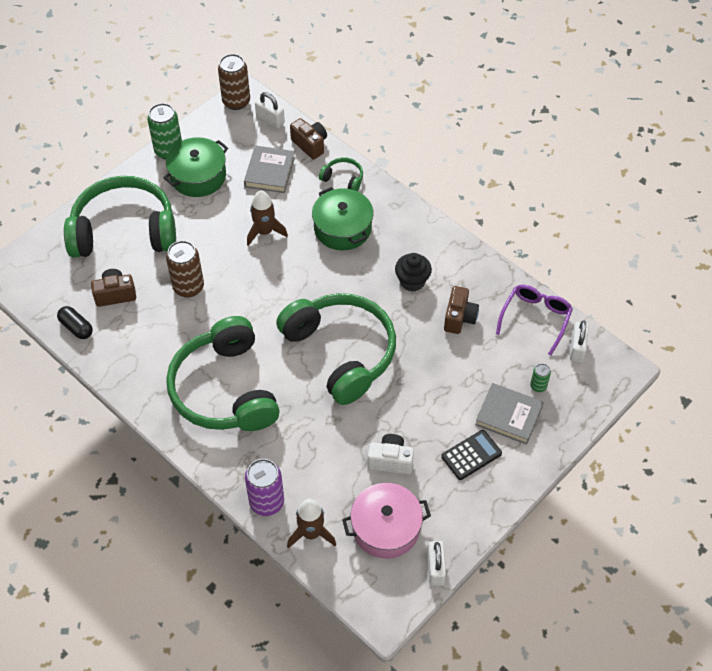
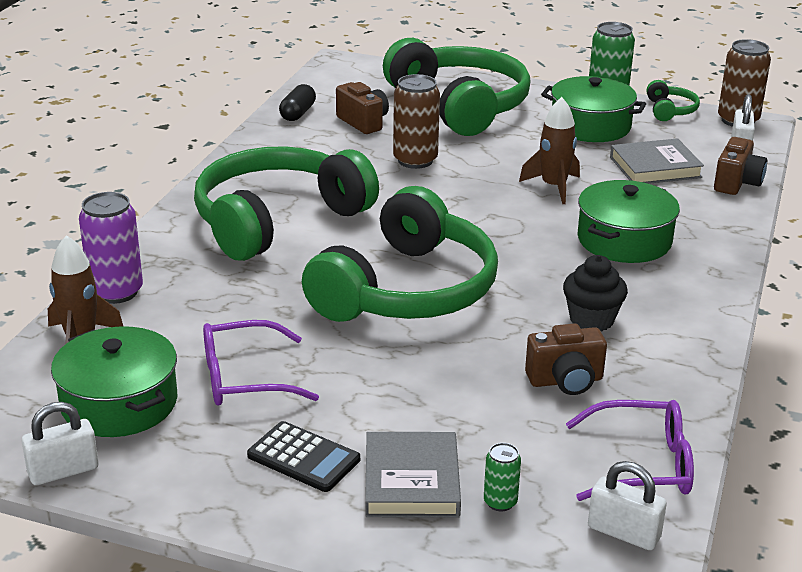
camera: 65 degrees right, 25 degrees down
green headphones [319,157,363,191] -> green headphones moved to [646,80,700,121]
pink pot [342,483,431,559] -> green pot [51,326,178,437]
white camera [368,434,414,474] -> purple glasses [203,320,319,406]
white padlock [570,320,589,363] -> white padlock turned 45 degrees clockwise [588,461,667,550]

